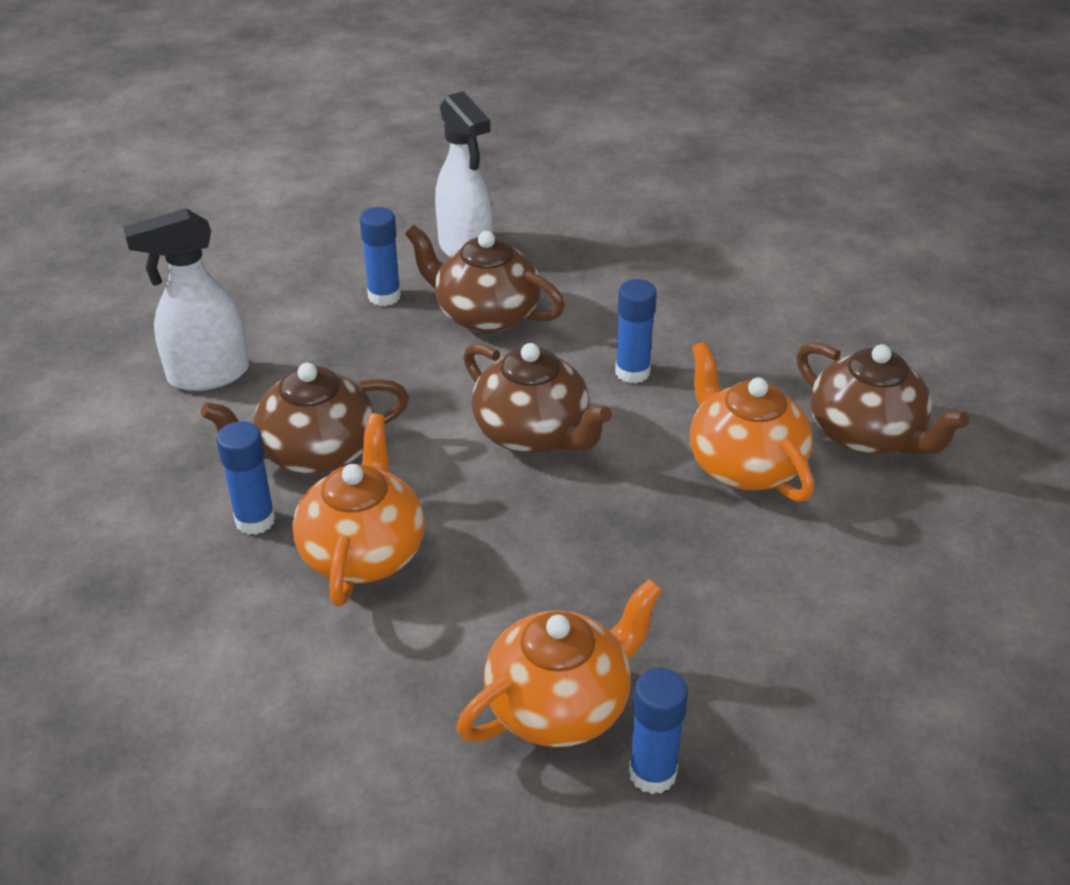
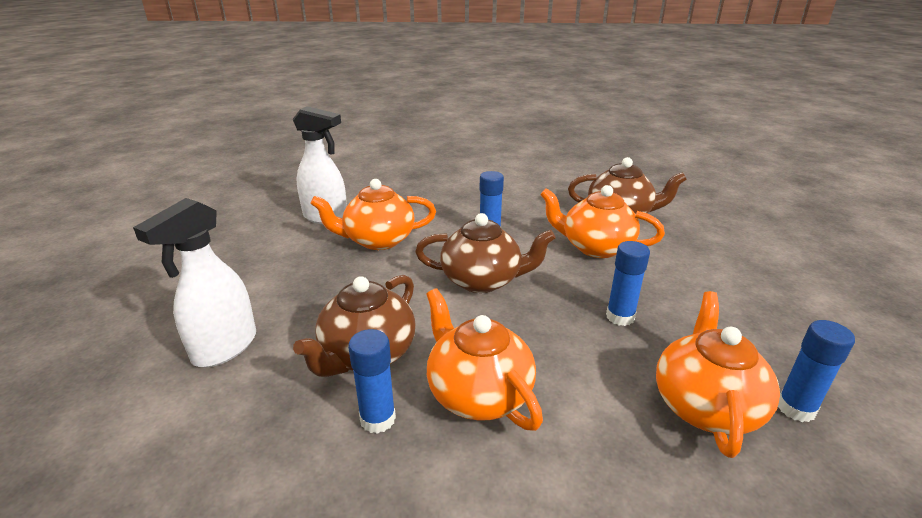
camera: 40 degrees left, 10 degrees down
blue glue stick [359,207,401,306] -> blue glue stick moved to [606,241,650,326]
brown teapot [405,225,565,333] -> orange teapot [310,179,436,250]

